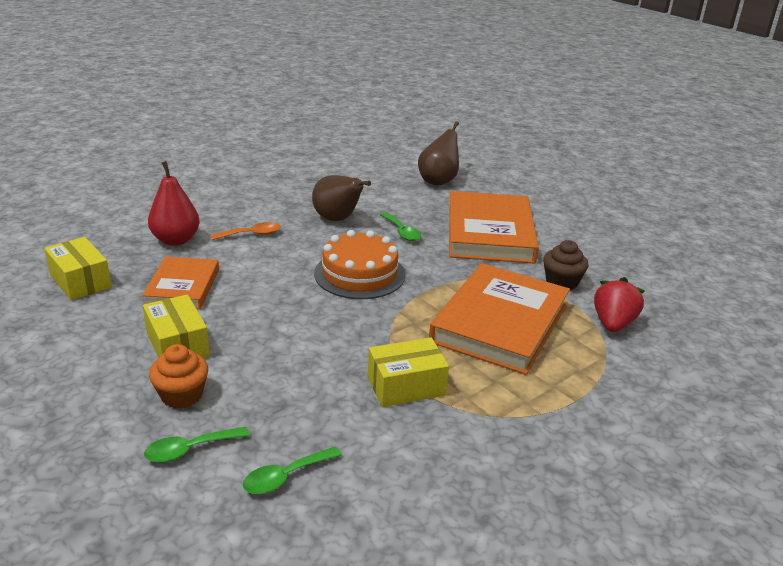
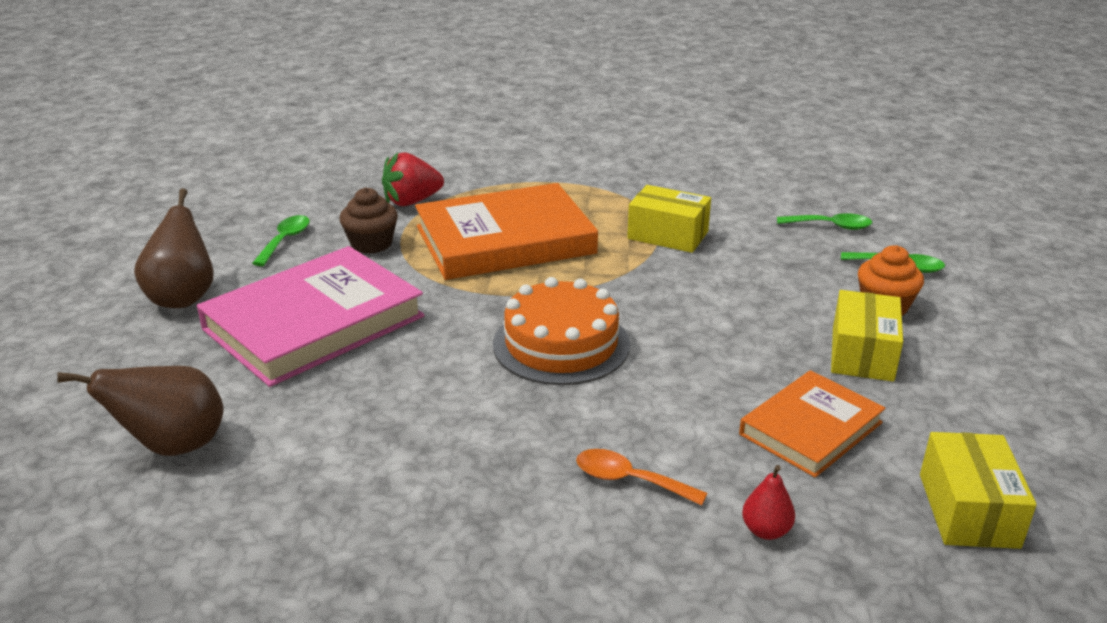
camera: 135 degrees left, 0 degrees up
red pear [148,161,200,246] -> red pear [742,465,795,540], size x0.52
brown pear [312,175,371,221] -> brown pear moved to [134,188,214,308]
green spoon [380,212,421,241] -> green spoon moved to [252,215,310,266]
orange book [449,191,539,264] -> pink book [197,246,425,387]

